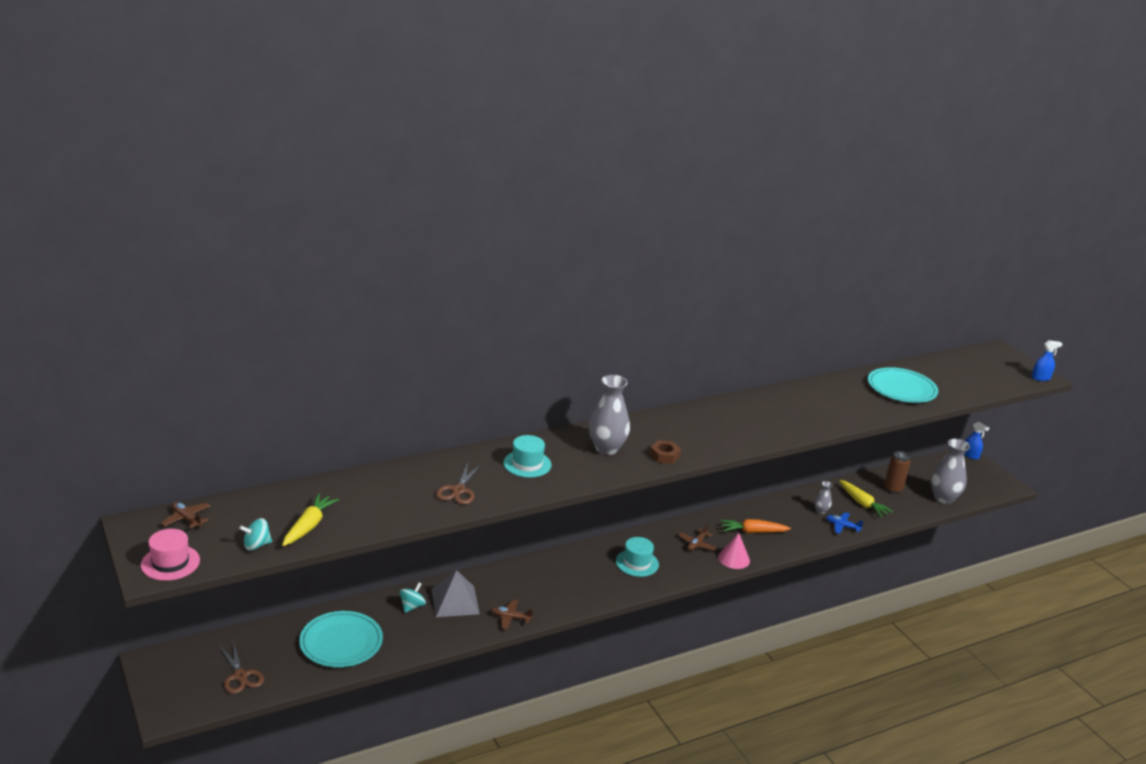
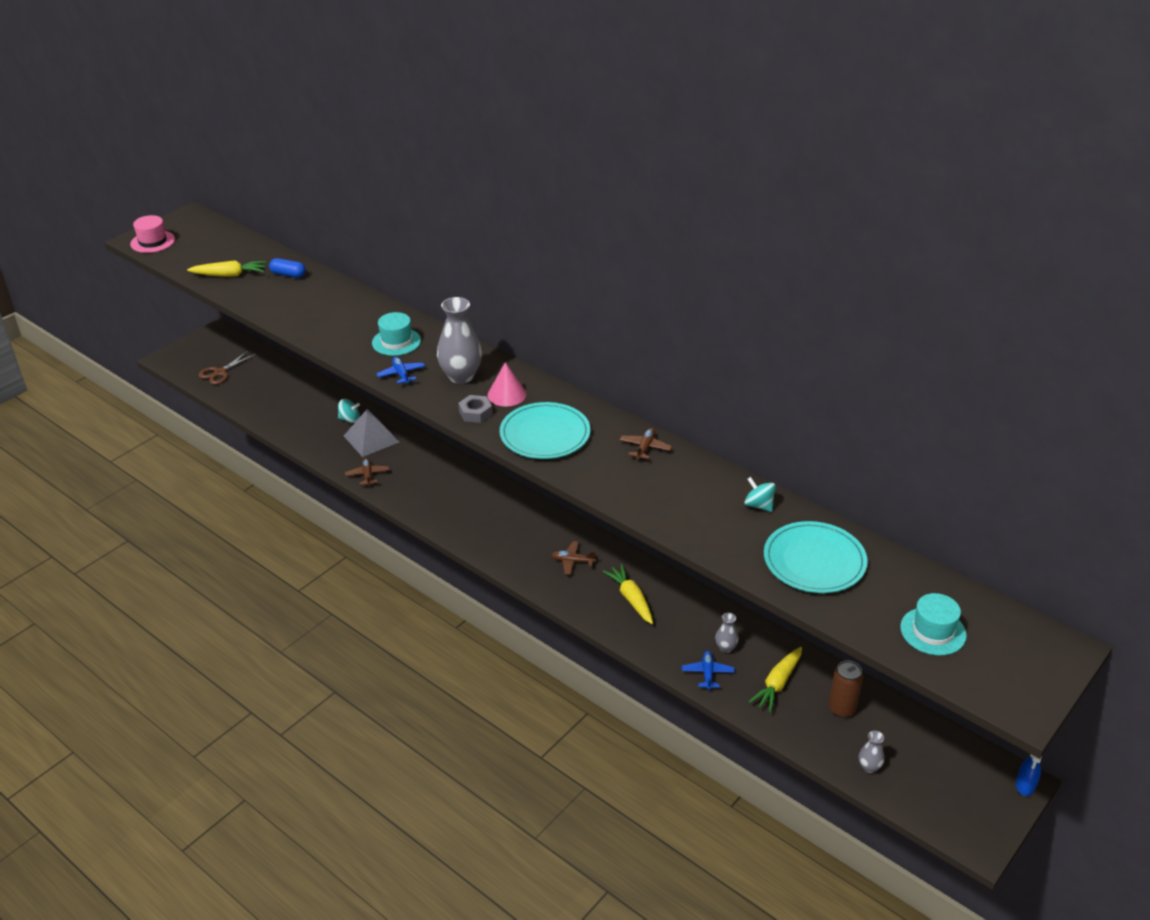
camera: 70 degrees right, 10 degrees up
brown plane [161,502,210,529] -> brown plane moved to [620,428,672,461]
turquoise spinning top [239,518,272,551] -> turquoise spinning top moved to [744,477,776,512]
turquoise plate [299,611,383,667] -> turquoise plate moved to [500,402,590,459]
brown scissors [436,462,481,505] -> none
turquoise hat [616,537,659,577] -> turquoise hat moved to [900,593,967,655]
brown nut [650,440,681,464] -> grey nut [458,395,492,423]
pink cone [718,533,750,569] -> pink cone moved to [488,362,526,407]
orange carrot [721,519,791,533] -> yellow carrot [603,564,653,624]
grey vase [931,439,970,504] -> grey vase [859,731,884,773], size x0.49
blue spray bottle [1031,340,1062,381] -> none
none -> blue capsule [269,258,306,278]
none -> blue plane [376,357,425,386]

